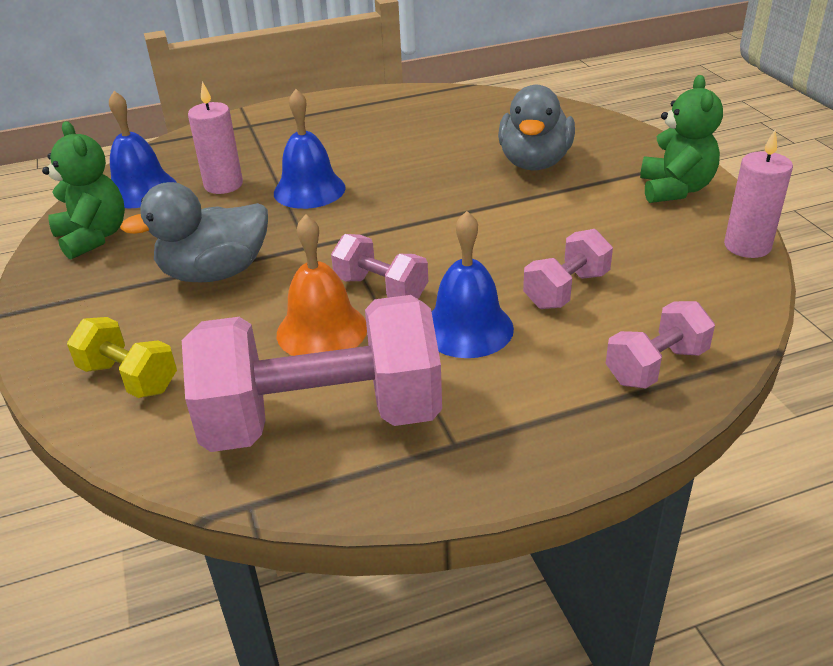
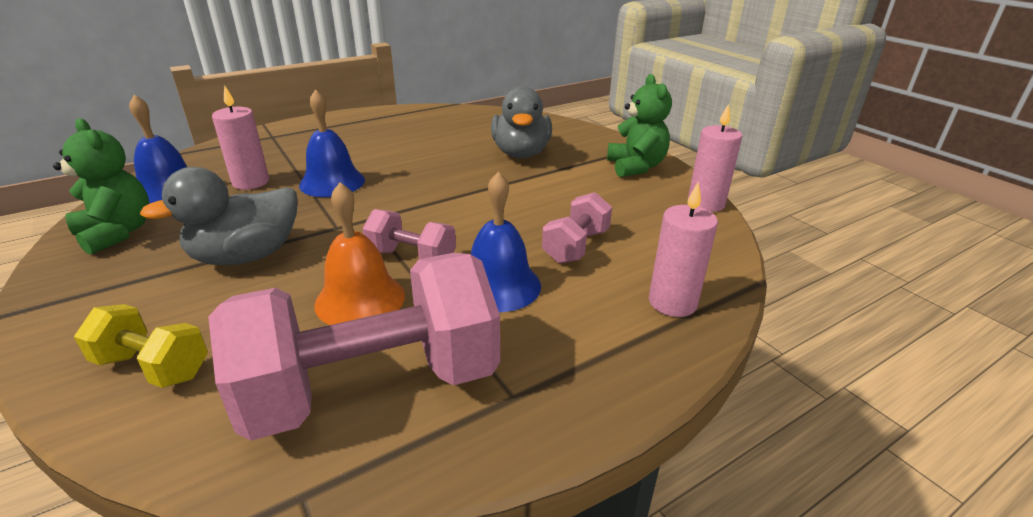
camera: 15 degrees left, 5 degrees down
pink dumbbell [606,301,715,388] -> pink candle [649,182,718,317]

